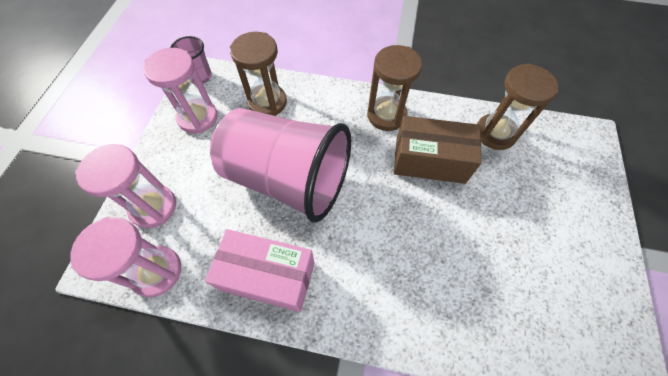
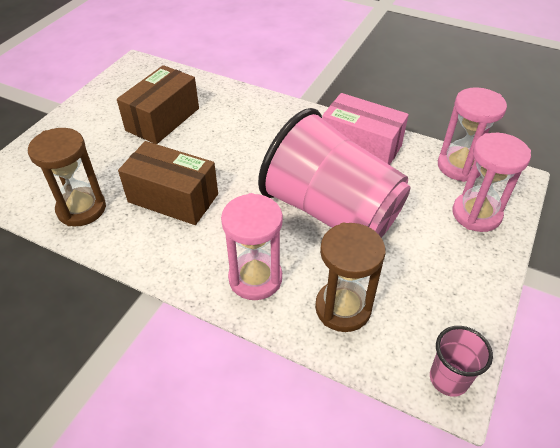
camera: 165 degrees left, 15 degrees down
pink hourglass [143,48,217,134] -> pink hourglass moved to [221,193,283,300]
brown hourglass [367,45,422,131] -> none
none -> brown box [117,65,199,144]

